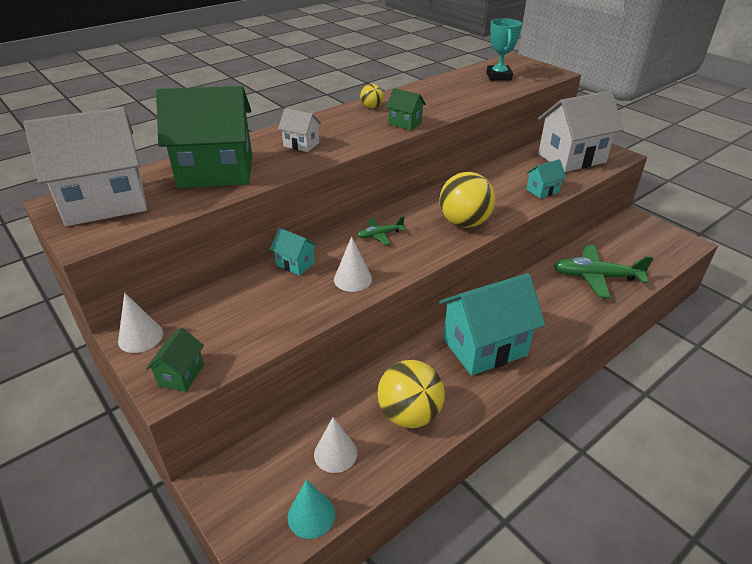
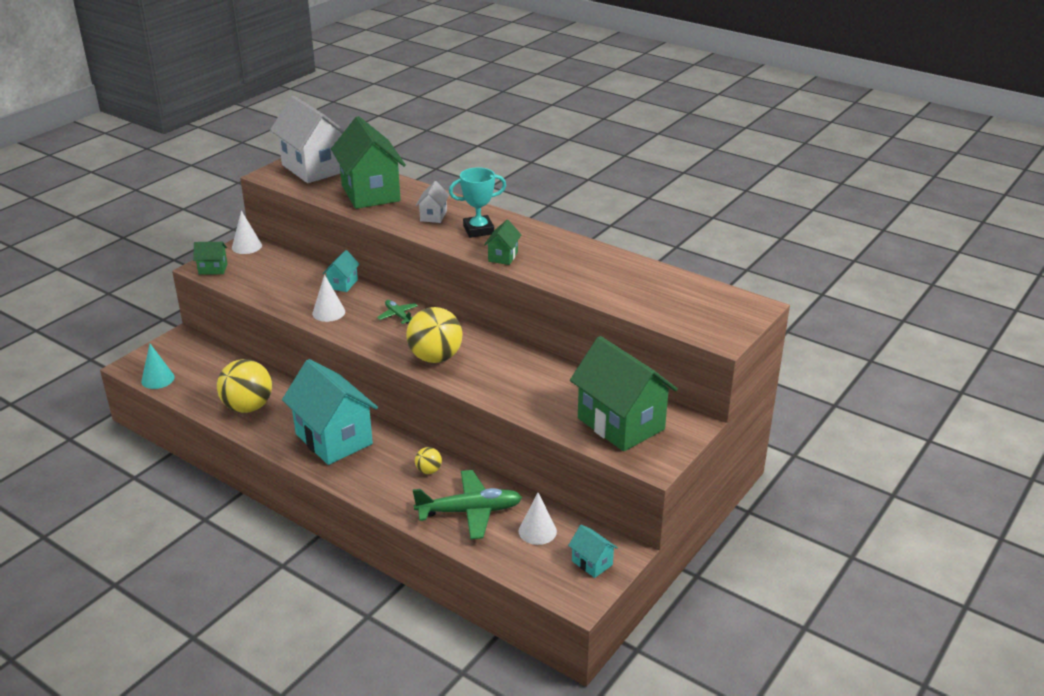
camera: 75 degrees right, 5 degrees down
white cone [314,417,357,473] -> white cone moved to [519,492,557,545]
yellow ball [360,84,384,108] -> yellow ball moved to [415,447,442,474]
turquoise trophy [487,18,522,81] -> turquoise trophy moved to [449,167,506,238]
turquoise house [526,159,566,198] -> turquoise house moved to [568,524,618,578]
white house [538,91,624,172] -> green house [570,336,678,452]
green plane [553,245,653,298] -> green plane turned 90 degrees clockwise [413,470,522,540]

